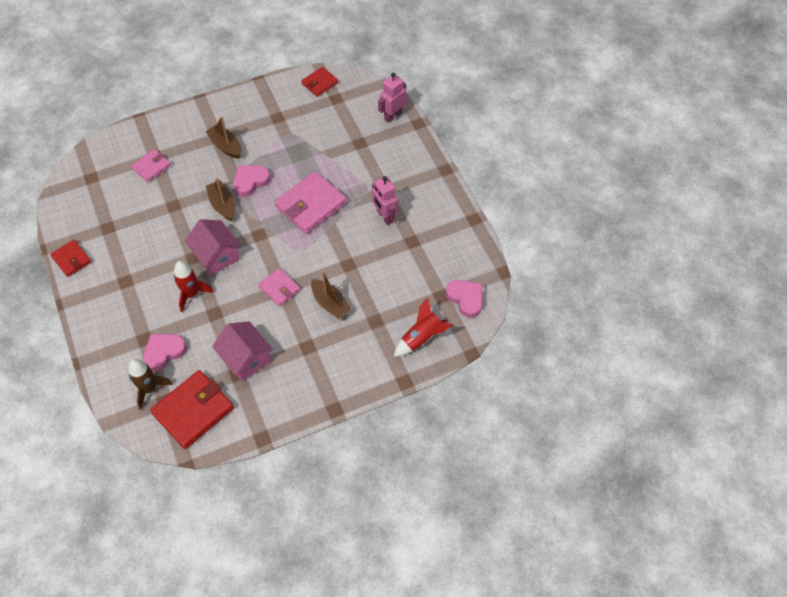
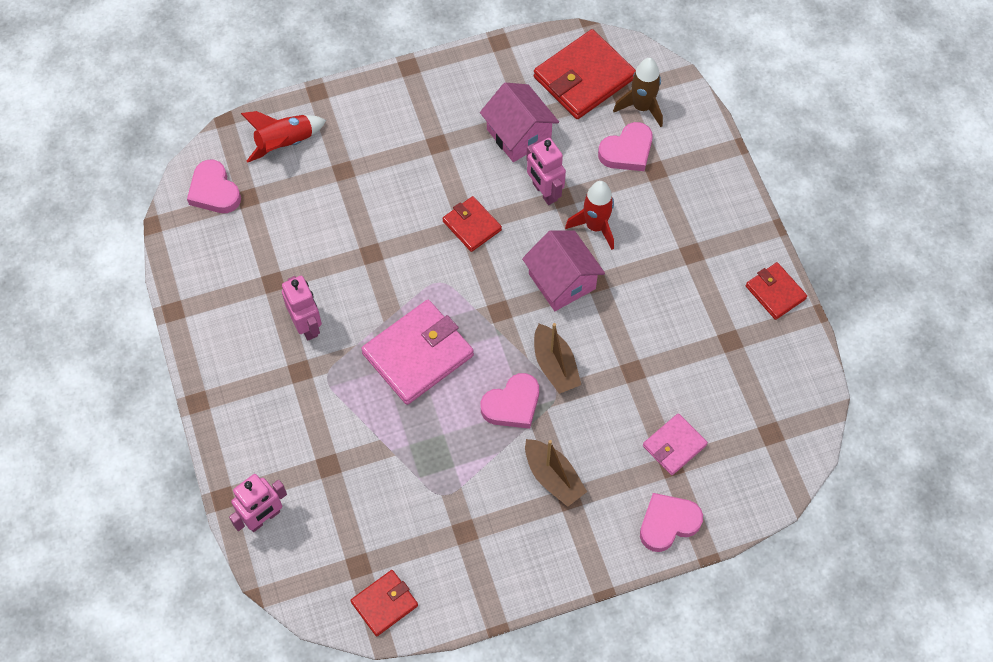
camera: 175 degrees left, 5 degrees up
pink wallet [258,268,300,307] -> red wallet [443,196,502,252]
brown boat [311,271,352,319] -> none
none -> pink robot [526,138,566,205]
none -> pink heart [640,493,703,552]

